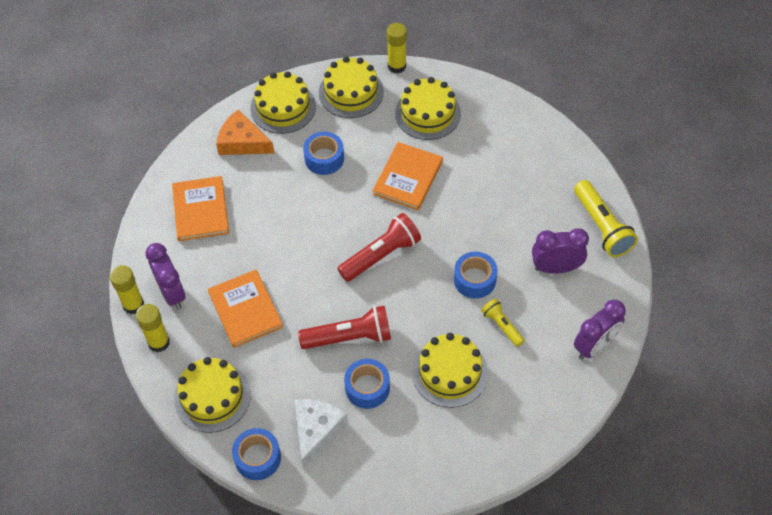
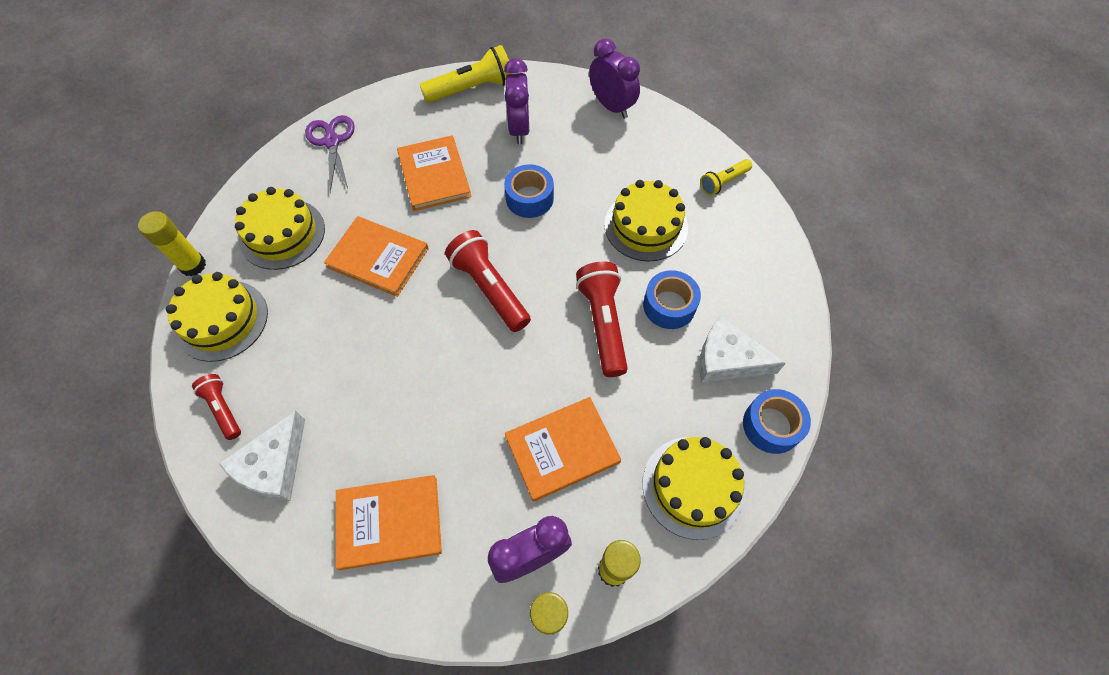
camera: 90 degrees left, 5 degrees up
orange cheese [216,109,274,155] -> white cheese [219,411,305,501]
yellow cake [250,71,316,134] -> red flashlight [192,374,241,440]
blue tape [303,132,344,175] -> none
yellow flashlight [481,299,525,347] -> yellow flashlight moved to [700,159,752,196]
none -> purple scissors [305,115,355,193]
none -> orange book [397,135,472,211]

